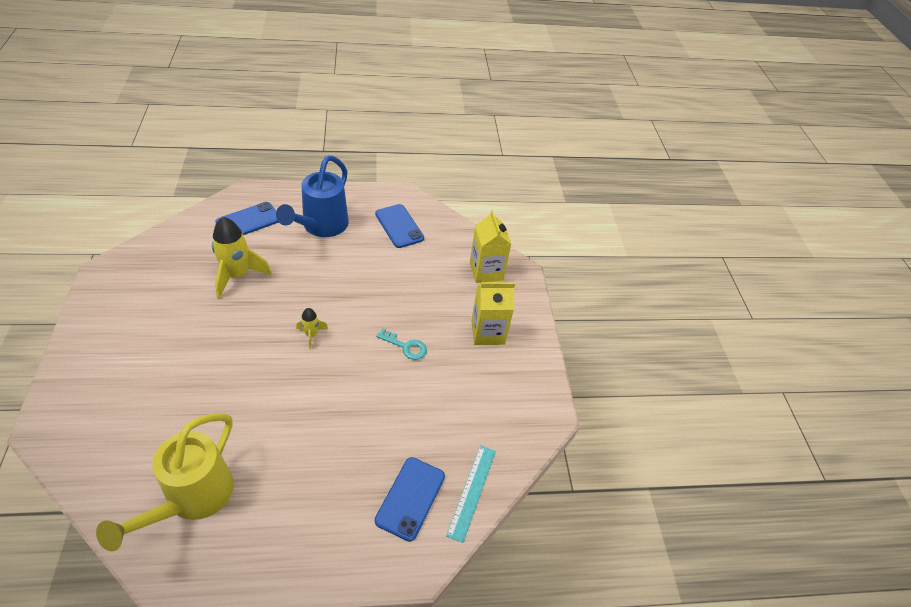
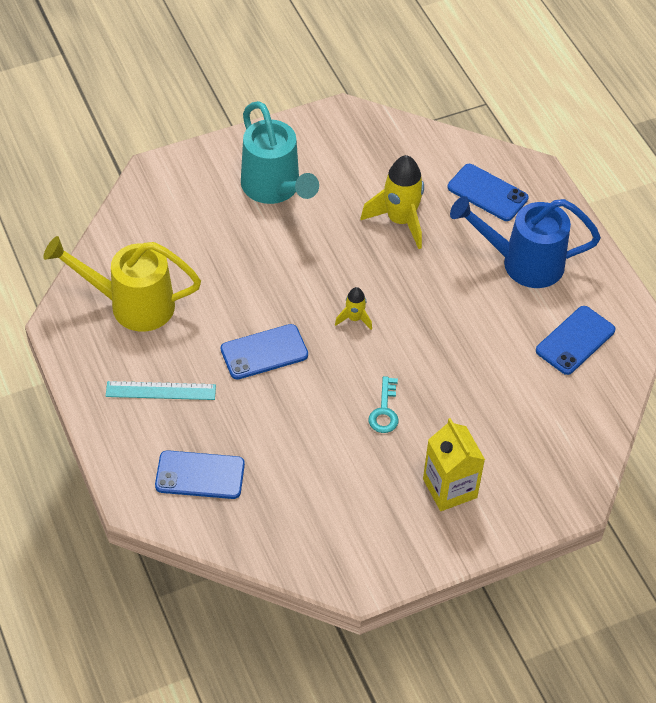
camera: 75 degrees right, 5 degrees up
turquoise ruler [446,445,496,543] -> turquoise ruler moved to [106,381,216,400]
yellow carton [470,210,511,283] -> none
none -> blue phone [221,324,308,380]
none -> turquoise watering can [241,101,319,204]

